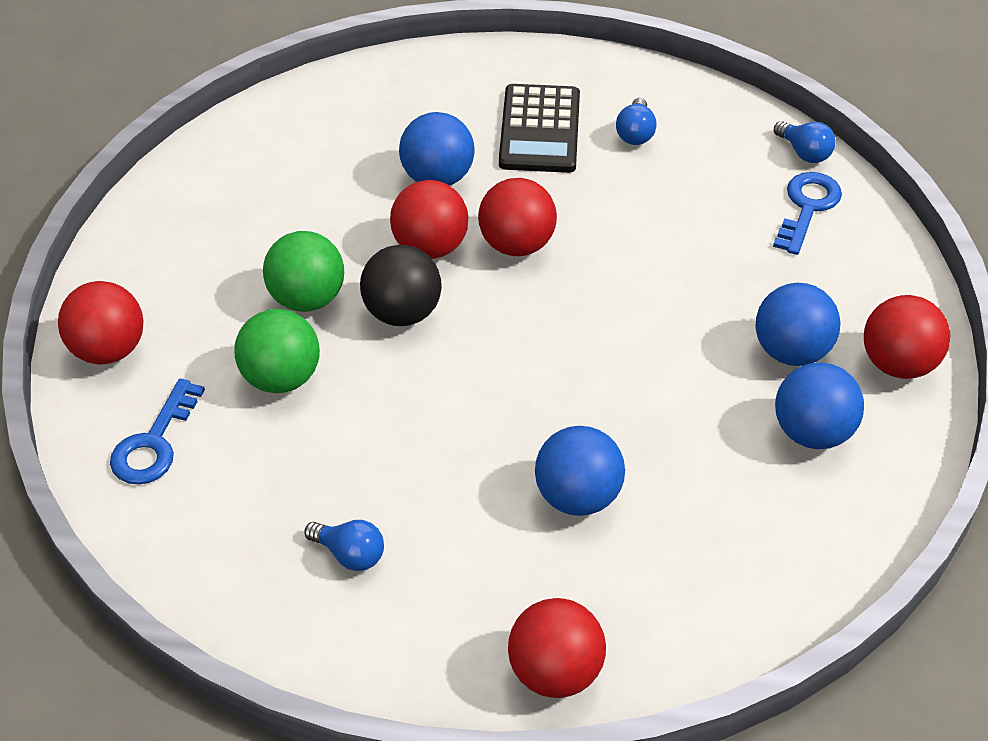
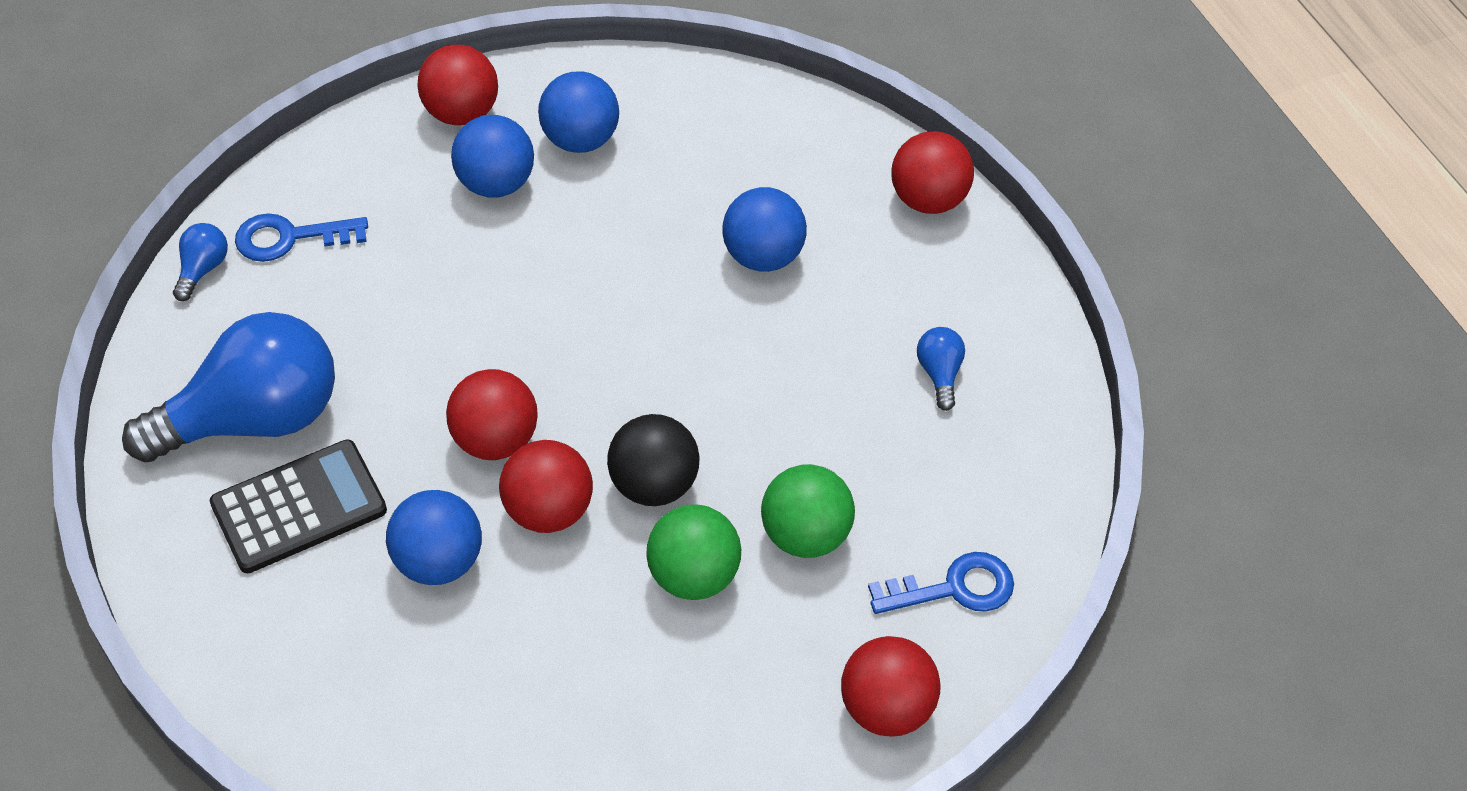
camera: 125 degrees left, 5 degrees up
blue light bulb [616,98,657,145] -> blue light bulb [122,312,335,463], size x2.47

